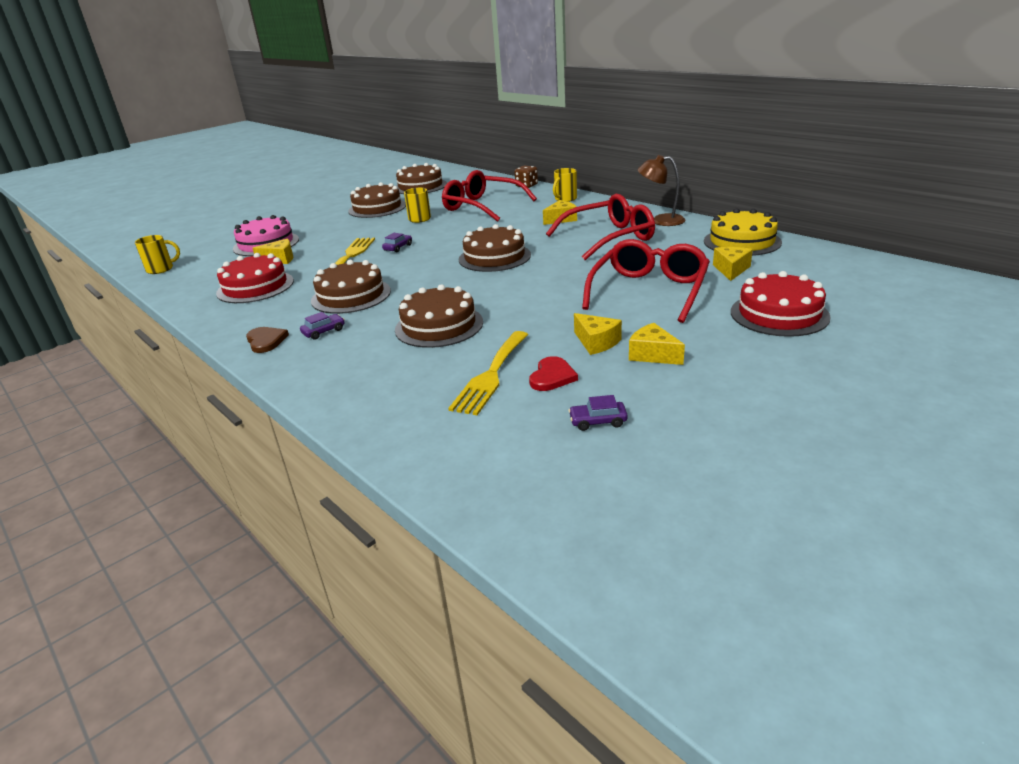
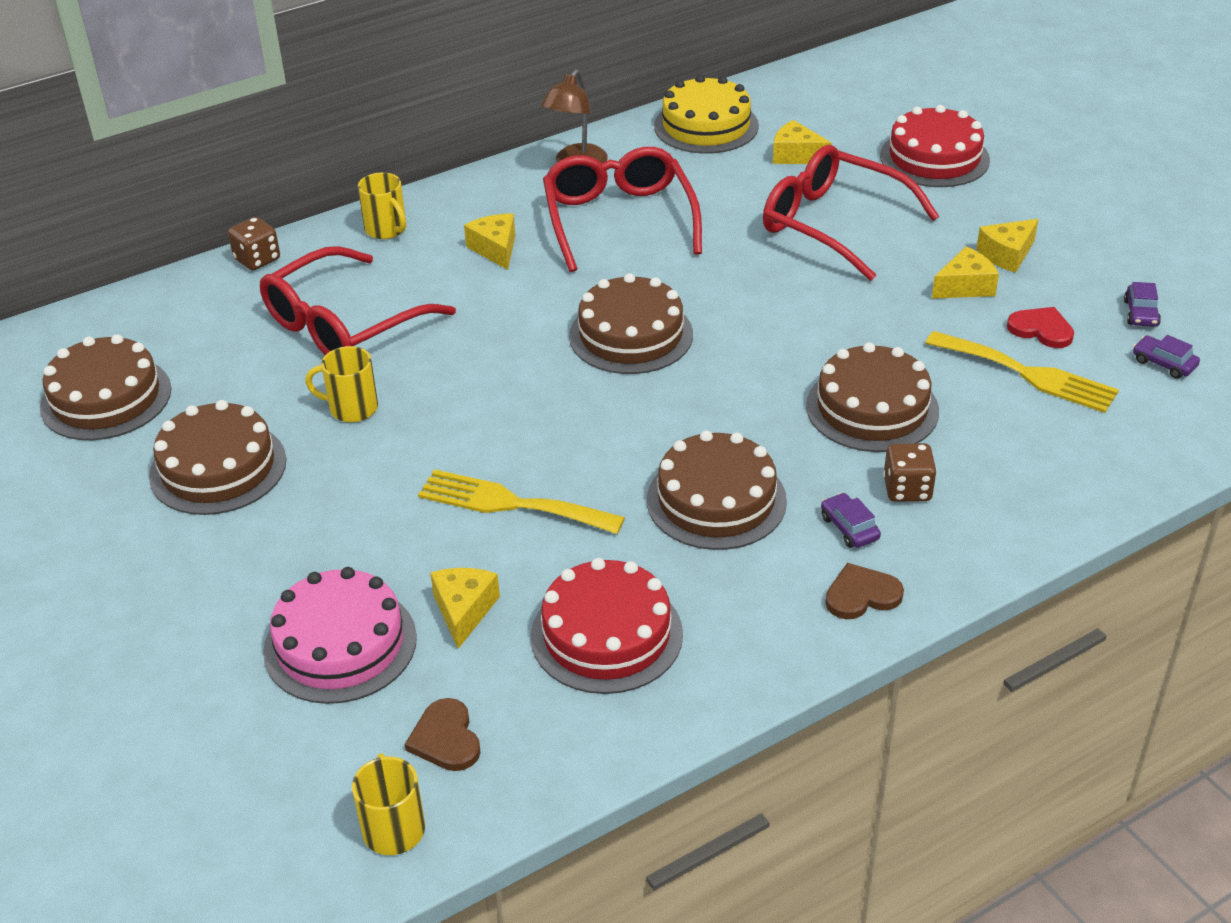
camera: 80 degrees left, 10 degrees up
purple car [382,233,412,252] -> purple car moved to [1133,335,1200,379]
none -> brown heart [405,698,480,771]
none -> brown dice [883,443,937,502]

